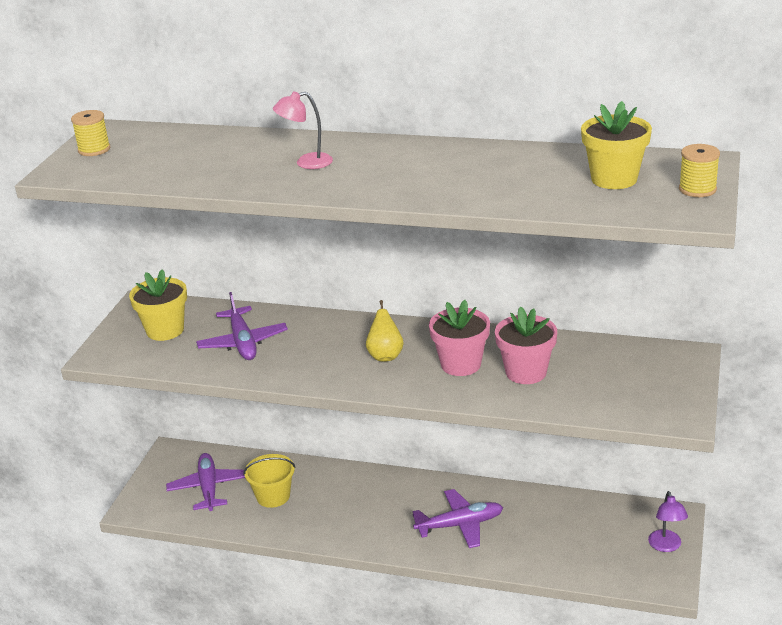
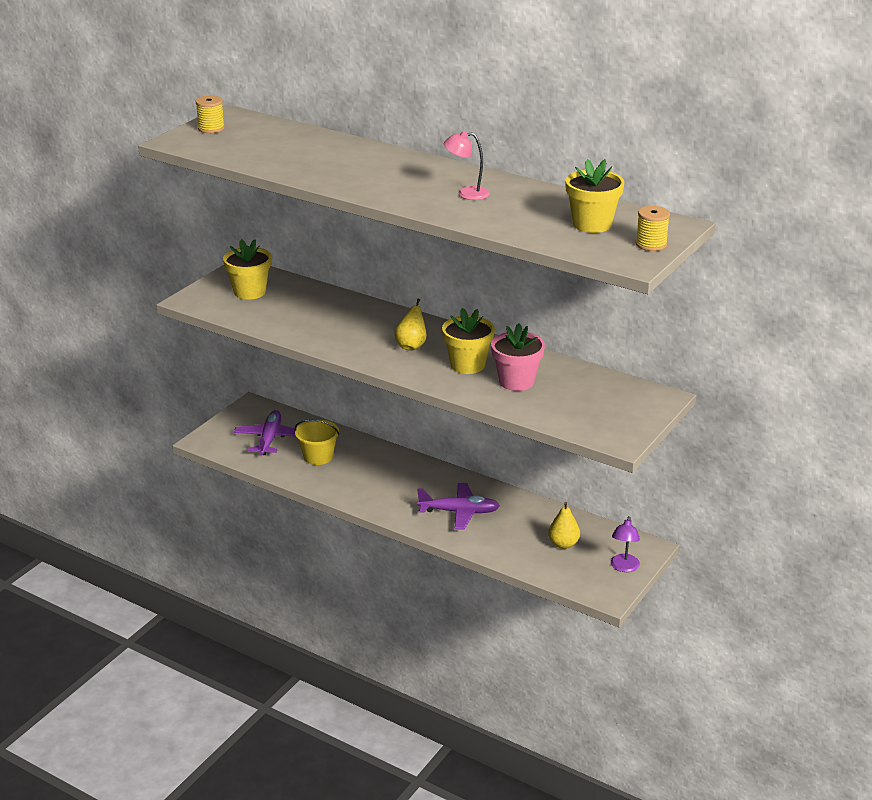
camera: 15 degrees right, 0 degrees up
purple plane [196,292,288,360] -> none
pink lamp [273,92,333,169] -> pink lamp moved to [444,131,490,200]
pink flower pot [429,300,490,376] -> yellow flower pot [442,308,495,374]
none -> yellow pear [548,502,580,549]

